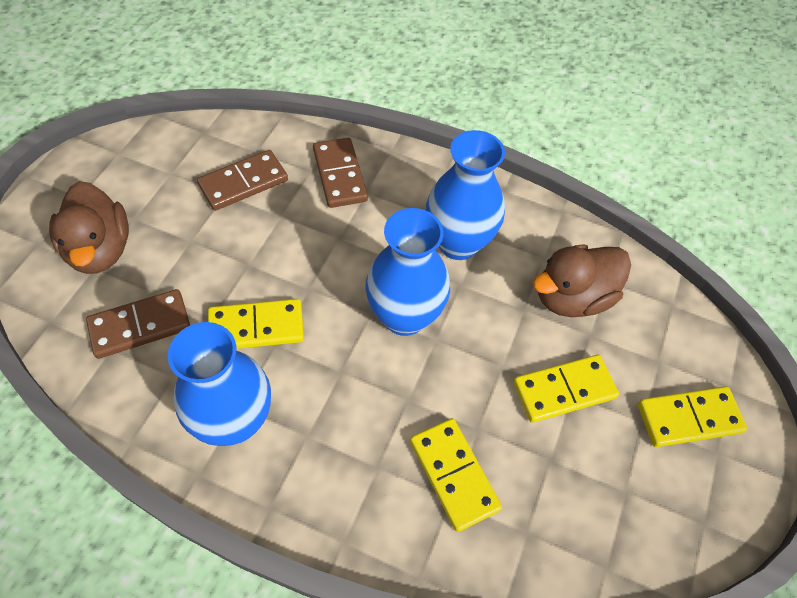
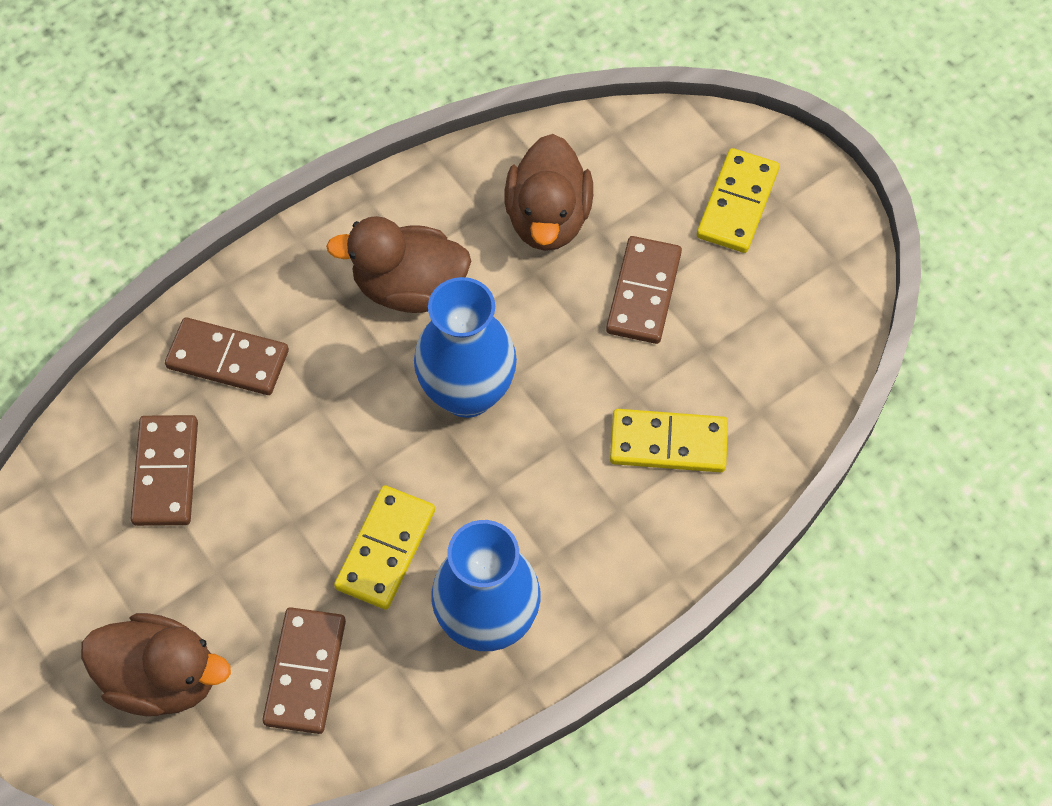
camera: 55 degrees left, 5 degrees up
blue vase [426,130,505,260] -> brown duck [326,216,471,313]
yellow domino [513,355,619,423] -> brown domino [606,236,682,344]

